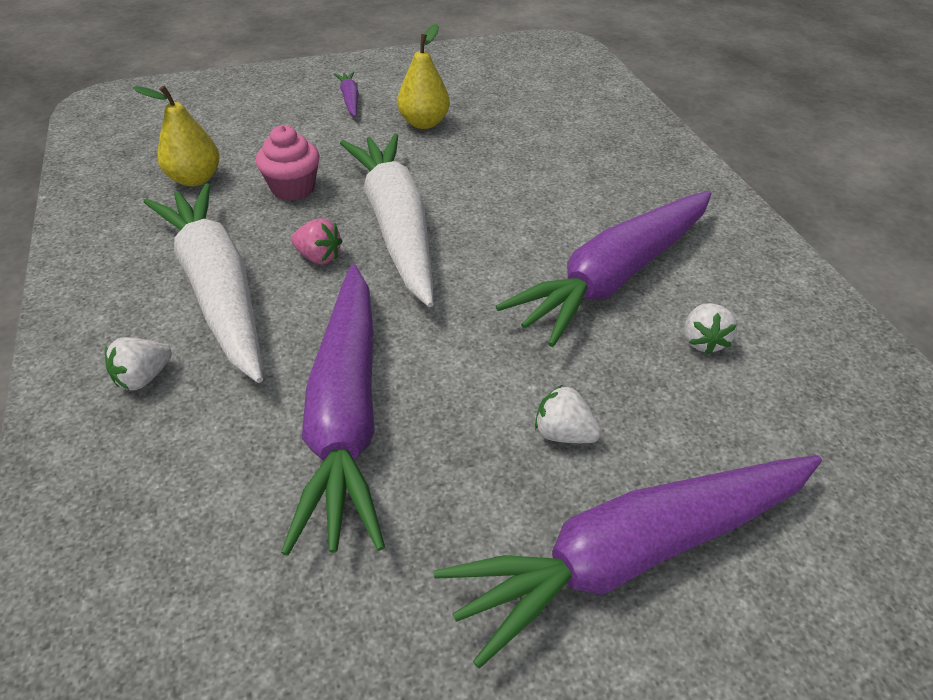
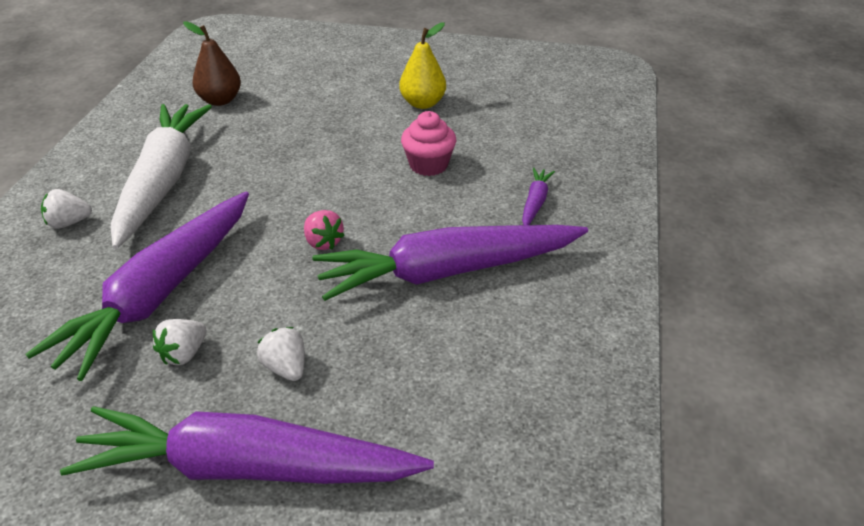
camera: 30 degrees right, 5 degrees down
yellow pear [133,86,220,186] -> brown pear [183,21,241,106]
pink cupcake [256,125,320,200] -> pink cupcake moved to [401,111,456,176]
pink strawberry [291,218,342,264] -> pink strawberry moved to [304,210,345,250]
purple carrot [334,72,359,117] -> purple carrot moved to [522,168,555,225]
white carrot [340,133,434,307] -> none
white strawberry [684,303,737,355] -> white strawberry moved to [153,319,206,365]

